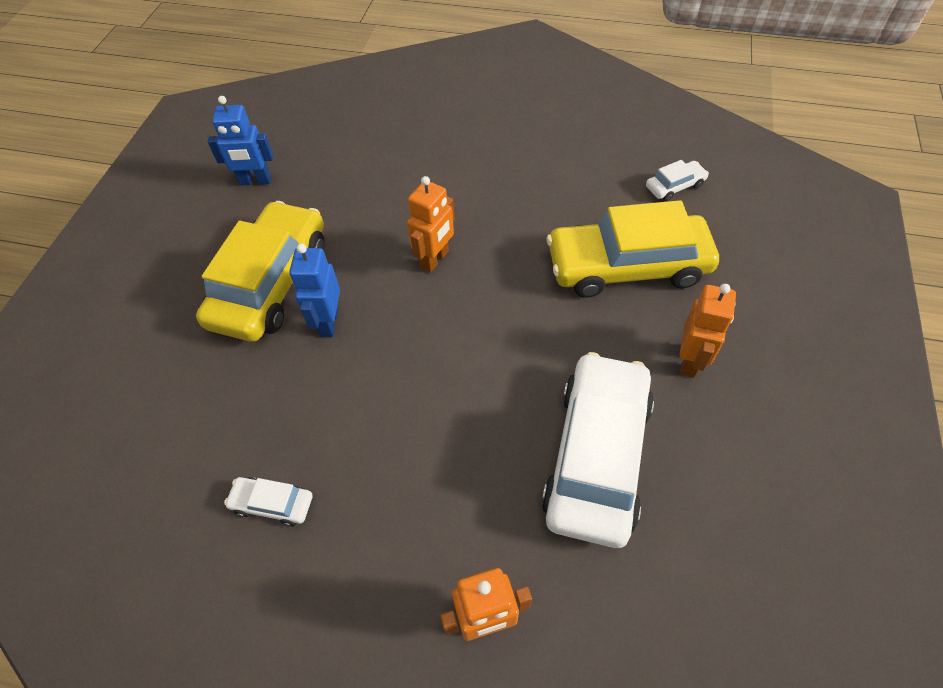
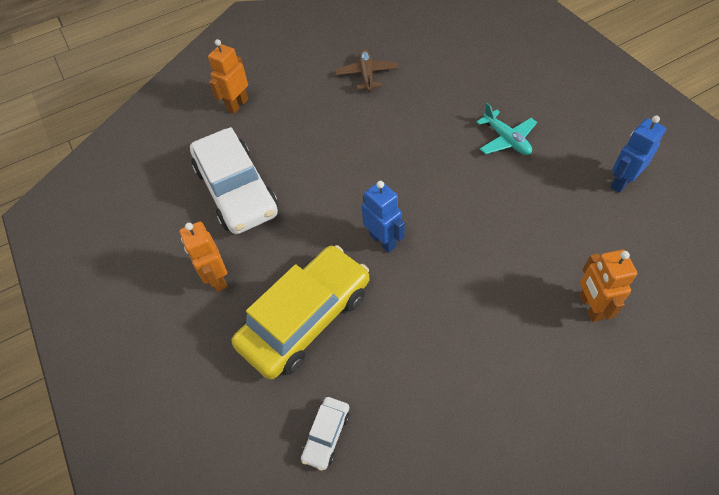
camera: 140 degrees right, 0 degrees up
yellow car [196,201,324,342] -> turquoise plane [476,103,537,155]
white car [224,477,313,527] -> brown plane [336,49,398,92]
blue robot [289,244,340,337] -> blue robot moved to [362,181,405,253]
orange robot [407,176,455,273] -> orange robot moved to [579,250,637,322]

